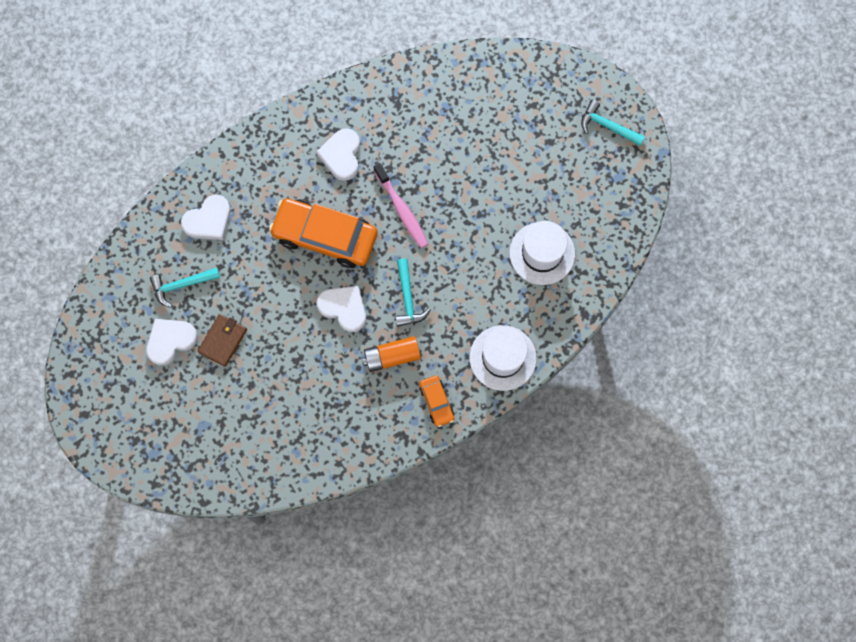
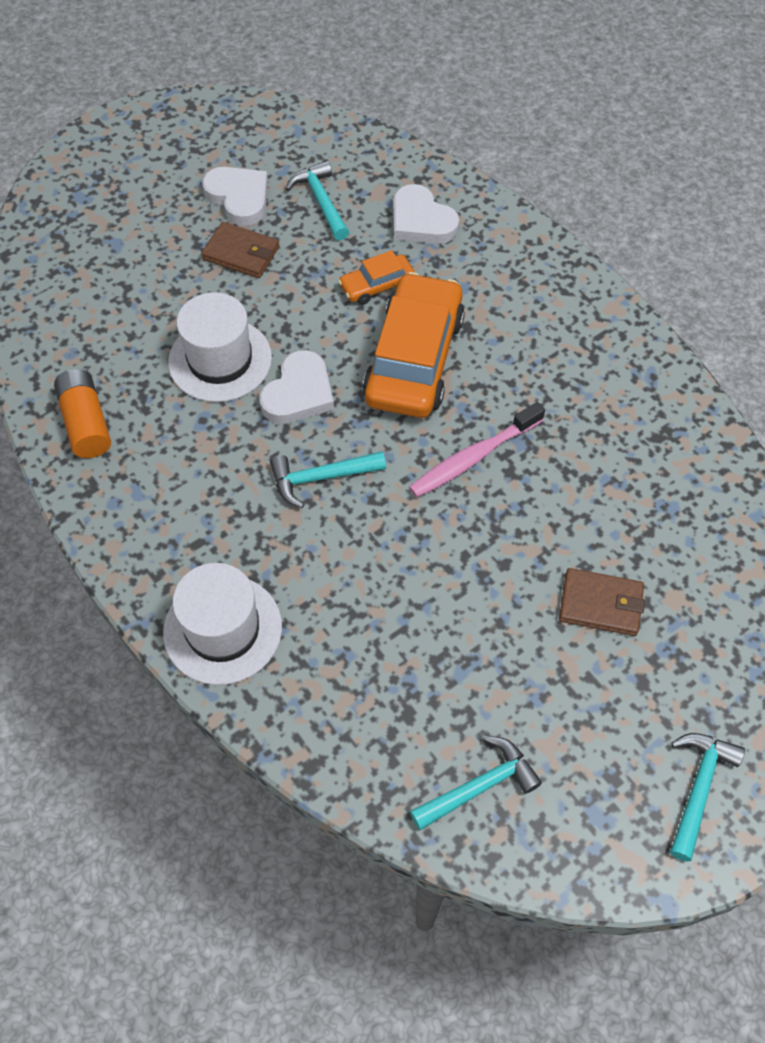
camera: 85 degrees right, 15 degrees down
white heart [316,128,360,181] -> none
orange battery [362,336,421,372] -> orange battery moved to [54,369,111,458]
orange car [419,375,454,427] -> orange car moved to [338,250,415,305]
white hat [509,221,575,285] -> white hat moved to [168,292,272,402]
none -> turquoise hammer [410,736,542,830]
none -> brown wallet [559,568,645,636]

